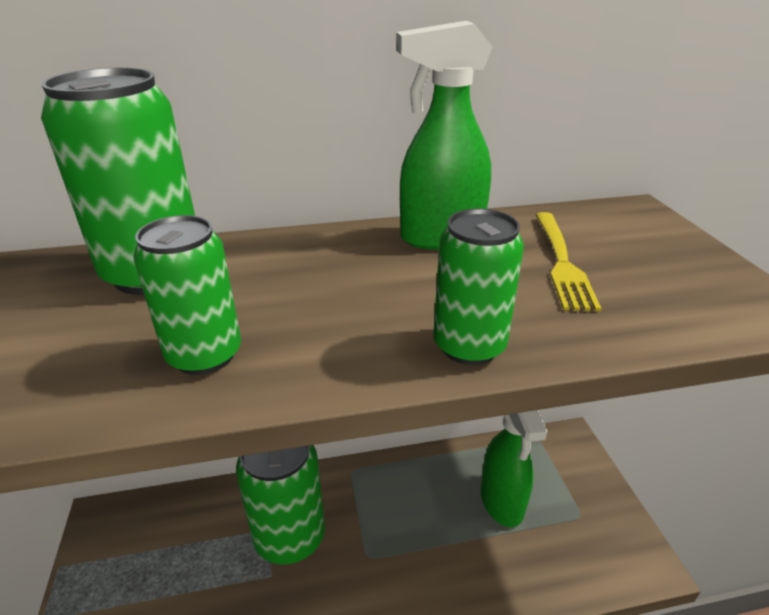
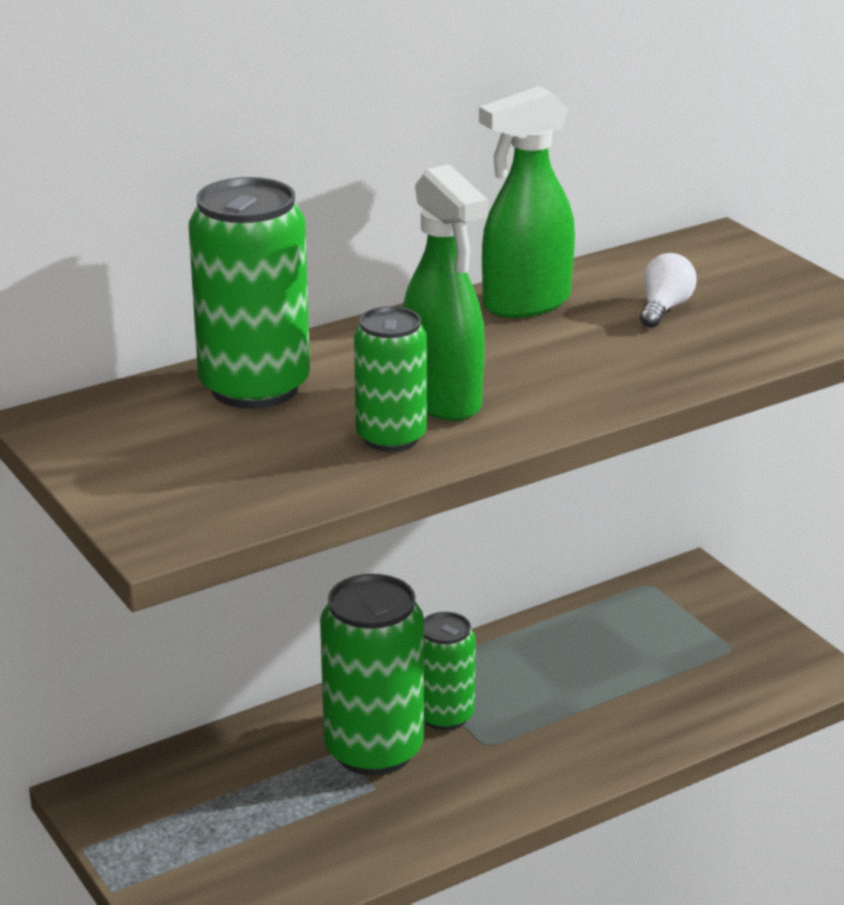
camera: 20 degrees left, 5 degrees down
green can [433,208,524,365] -> green can moved to [424,612,476,730]
green spray bottle [480,410,548,527] -> green spray bottle moved to [402,164,488,421]
yellow fork [536,212,602,311] -> white light bulb [640,253,697,328]

